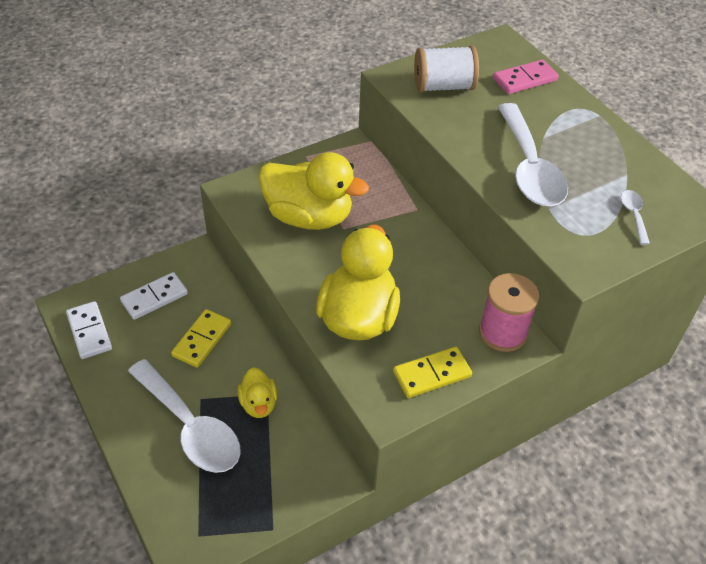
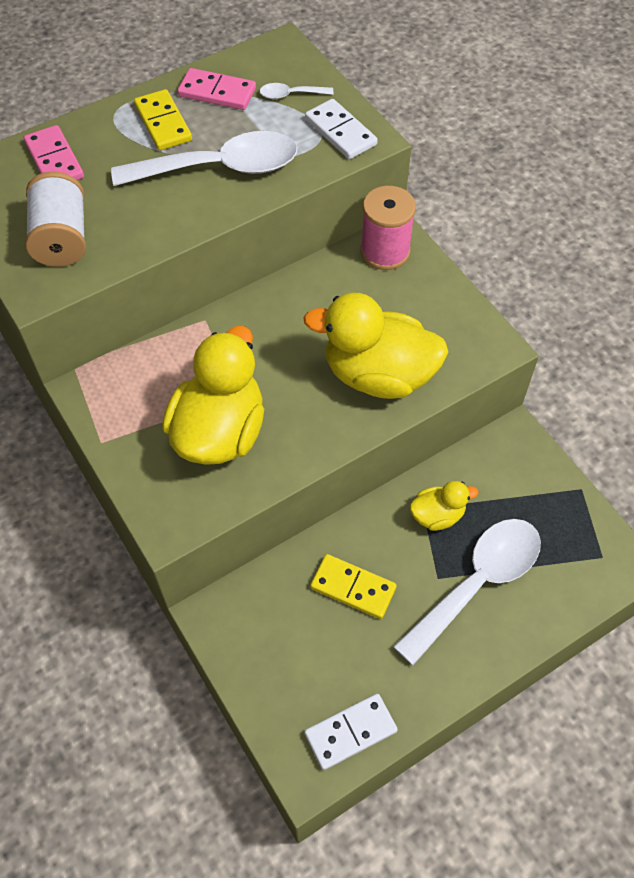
camera: 90 degrees left, 10 degrees up
white domino [120,272,188,320] -> white domino moved to [305,99,378,159]
yellow domino [393,347,472,398] -> yellow domino moved to [134,89,192,150]
none -> pink domino [178,68,256,110]

